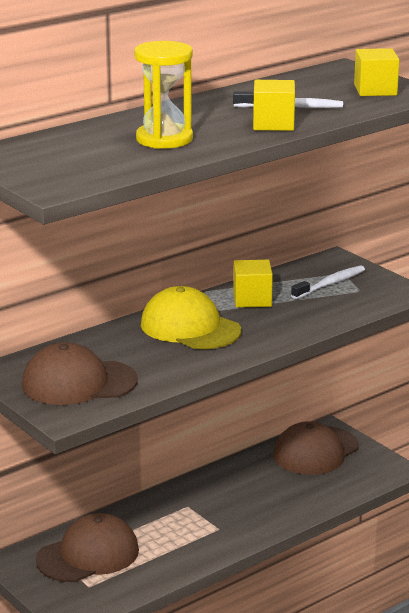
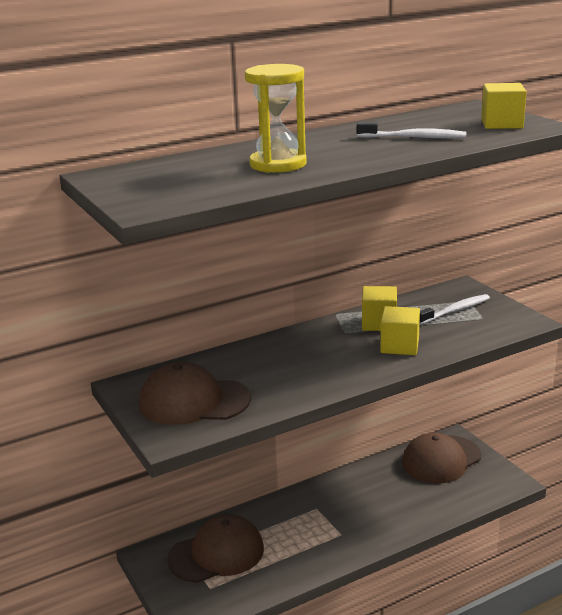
camera: 10 degrees right, 0 degrees up
yellow cap [141,286,241,349] -> none
yellow cube [253,80,295,131] -> yellow cube moved to [380,306,420,355]

